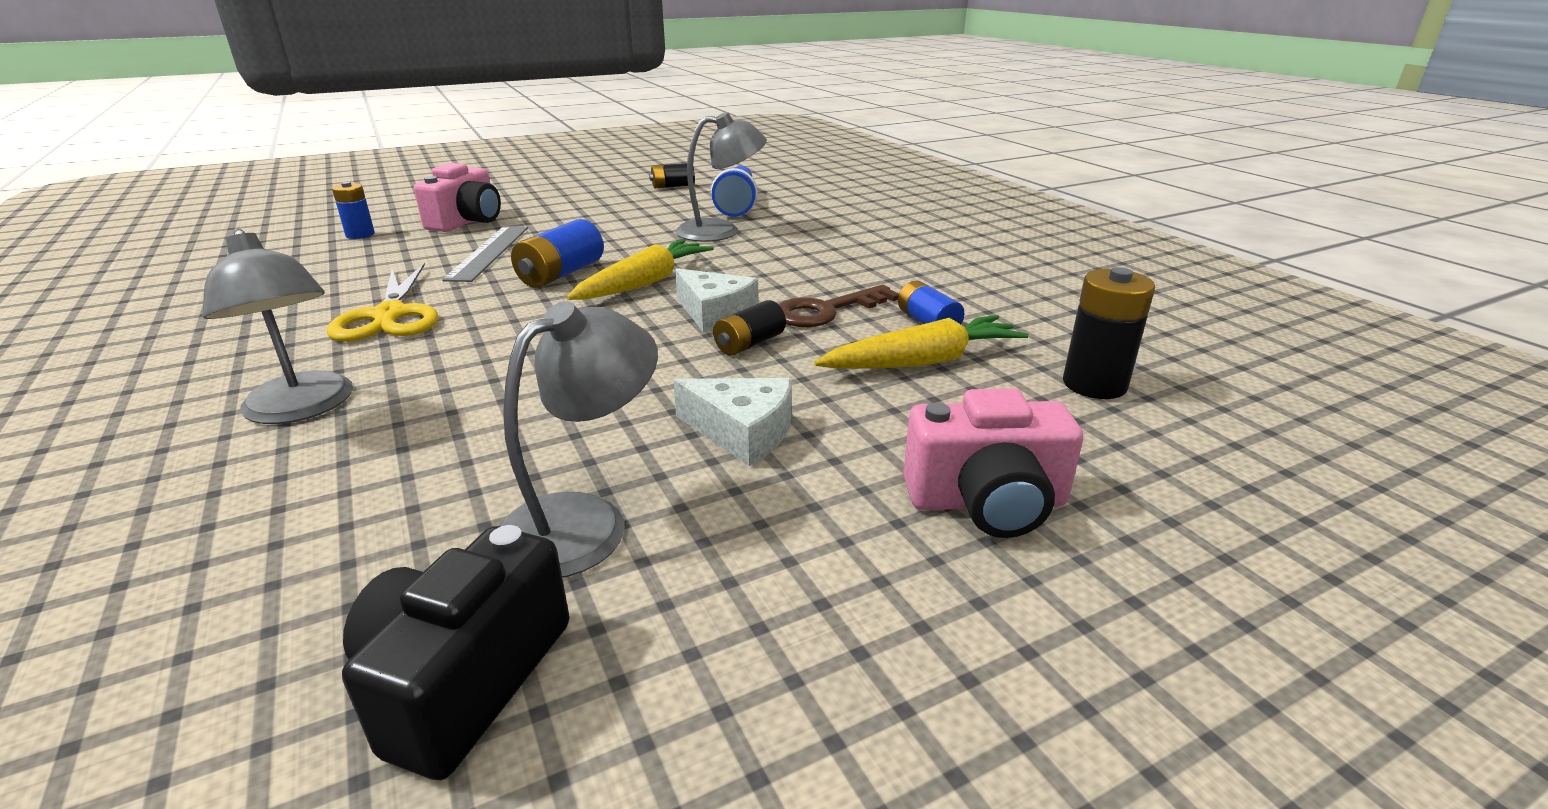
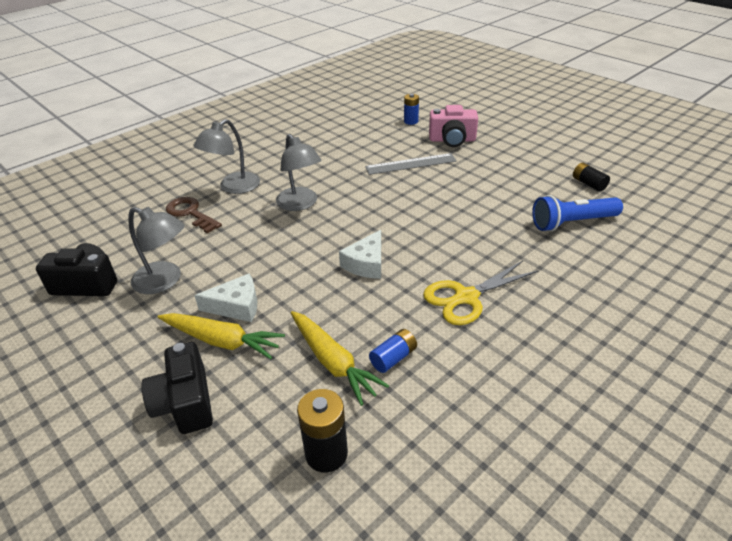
camera: 75 degrees right, 10 degrees up
yellow scissors [326,263,438,342] -> yellow scissors moved to [423,261,539,325]
blue battery [511,219,604,288] -> none
yellow carrot [567,240,714,300] -> yellow carrot moved to [158,313,285,359]
white cheese [673,378,792,466] -> white cheese turned 105 degrees counterclockwise [194,274,257,322]
grey lamp [676,112,767,242] -> grey lamp moved to [276,134,322,211]
black battery [713,300,786,356] -> none
brown key [778,285,899,327] -> brown key moved to [166,197,222,233]
pink camera [903,388,1083,538] -> black camera [141,342,213,434]

